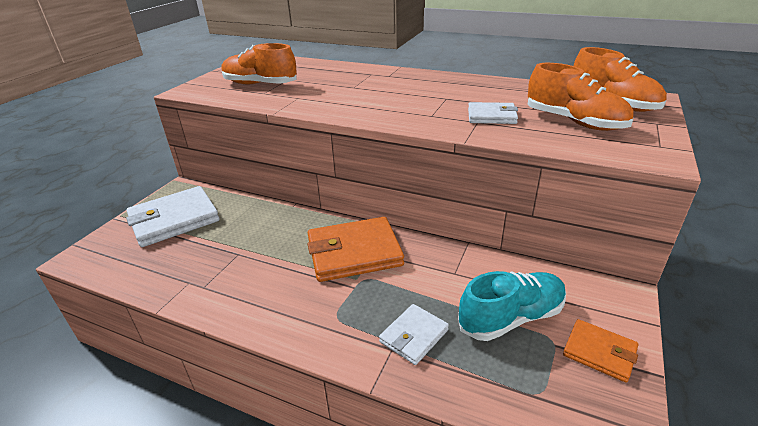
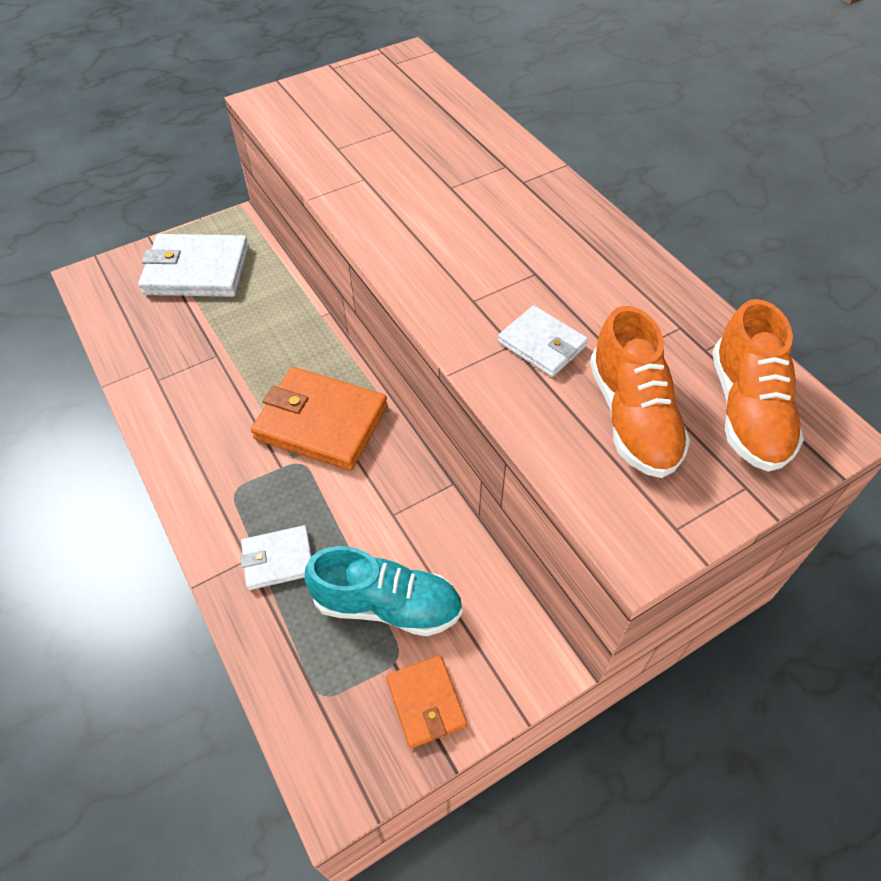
camera: 35 degrees right, 20 degrees up
orange shoe [221,43,297,85] -> none

